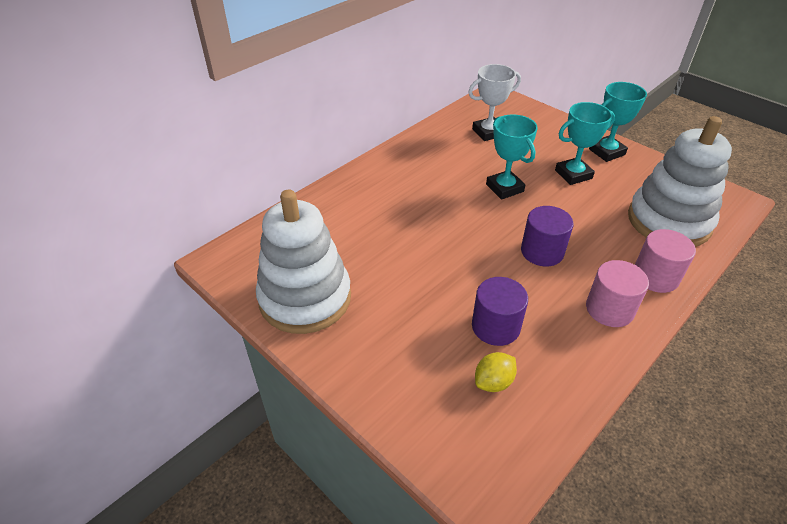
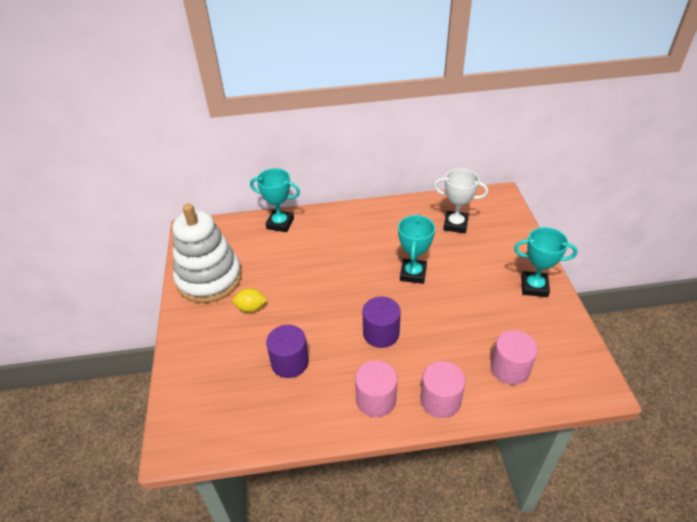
camera: 40 degrees right, 0 degrees up
yellow lemon [475,352,517,392] -> yellow lemon moved to [232,288,267,313]
turquoise trophy [555,102,615,185] -> turquoise trophy moved to [250,168,300,232]
white stacking toy [628,116,732,247] -> pink cylinder [491,330,538,385]

